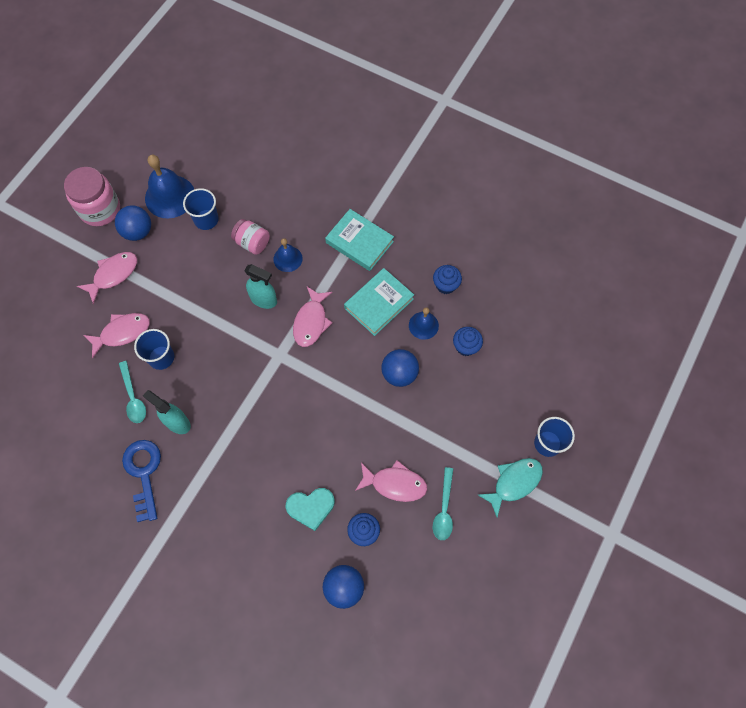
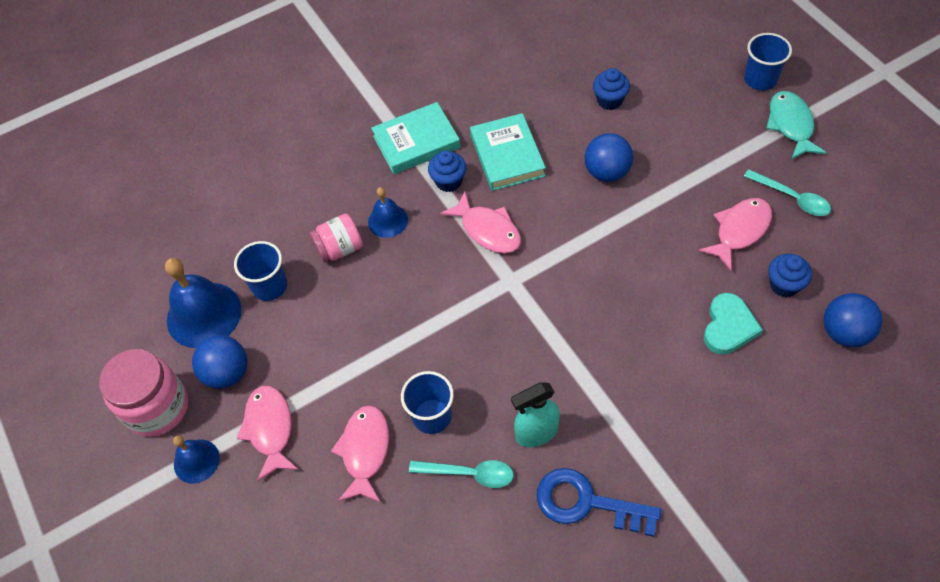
camera: 55 degrees left, 10 degrees down
turquoise spray bottle [244,264,277,309] -> none
blue bell [409,307,439,340] -> blue bell moved to [173,436,220,483]
blue cupcake [433,265,462,294] -> blue cupcake moved to [428,150,466,192]

